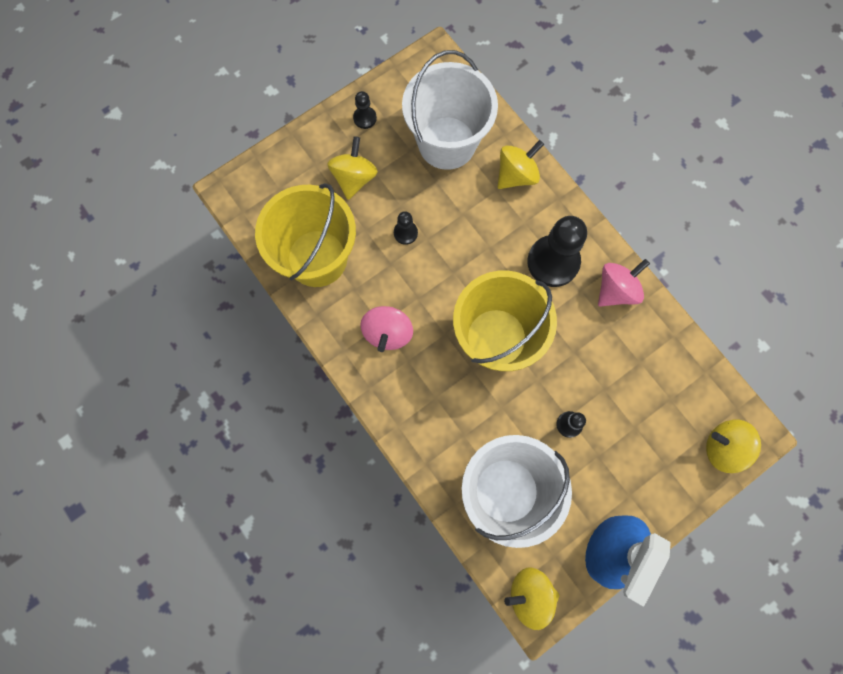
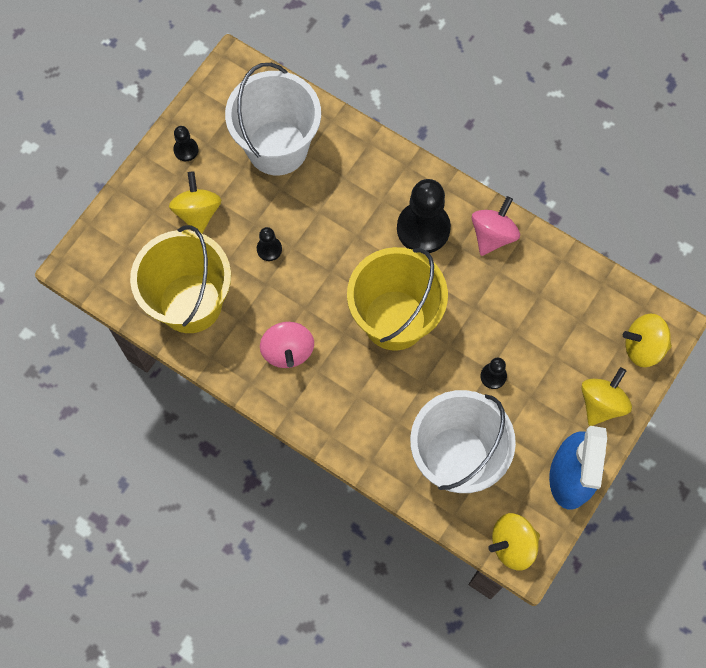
camera: 20 degrees left, 5 degrees down
yellow spinning top [498,140,544,189] -> yellow spinning top moved to [581,367,632,426]

